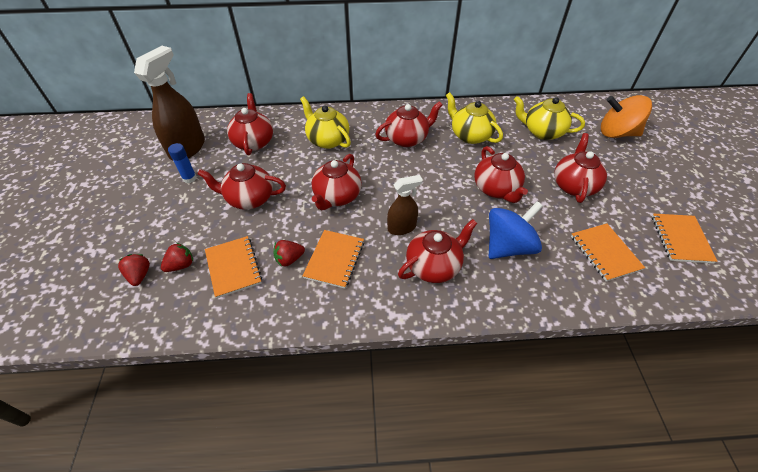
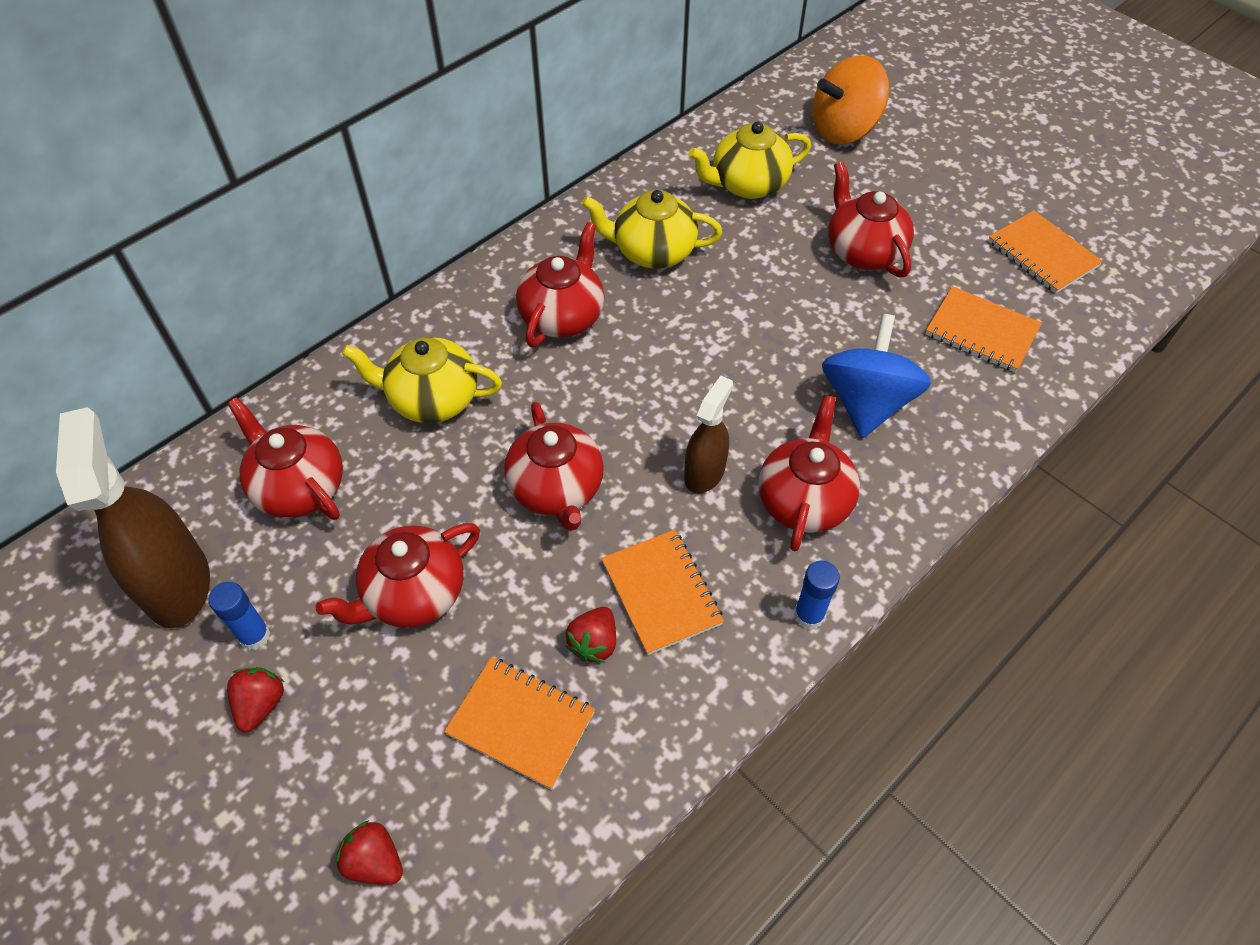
camera: 40 degrees left, 5 degrees up
red strawberry [161,243,193,272] -> red strawberry moved to [227,667,285,732]
red teapot [474,146,528,203] -> none
none -> blue glue stick [794,561,840,629]

